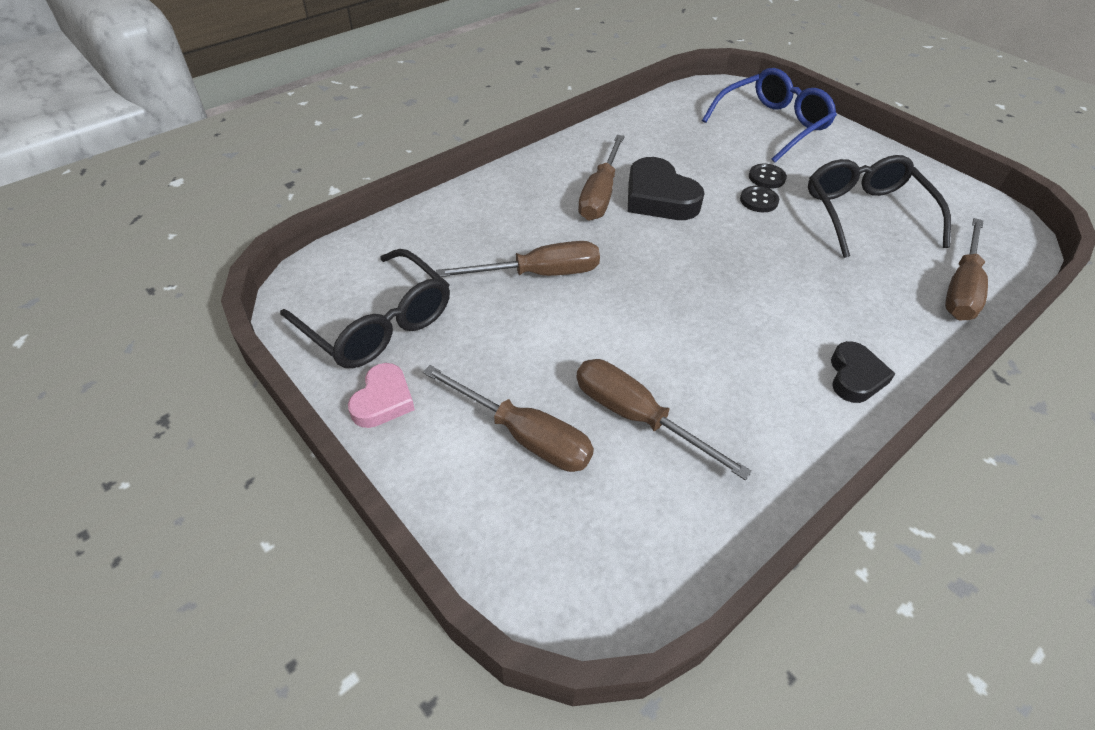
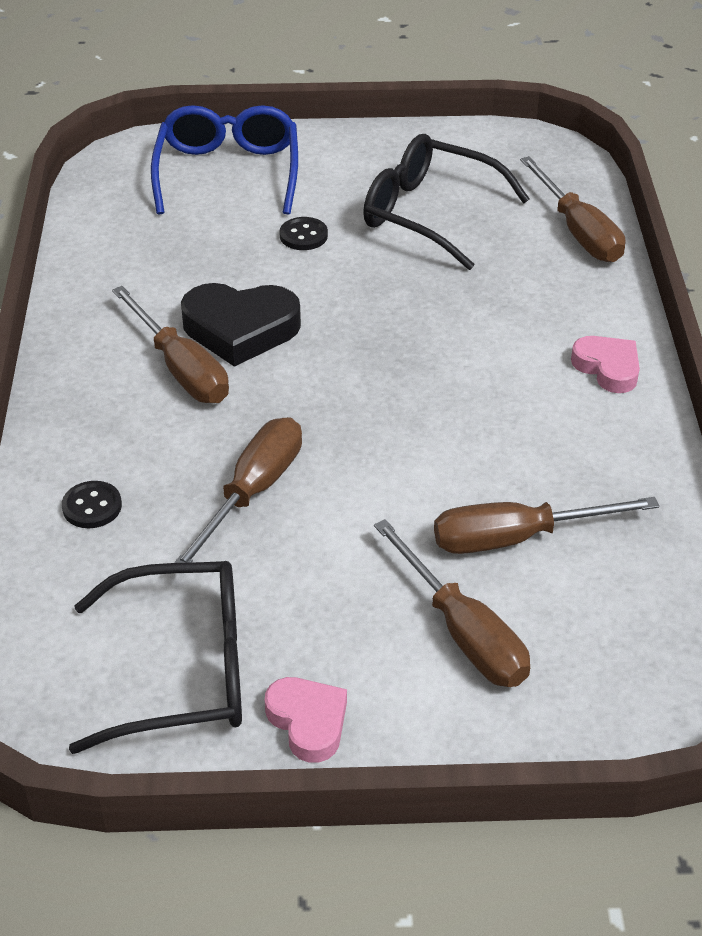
camera: 50 degrees left, 5 degrees down
brown screwdriver [423,365,594,472] -> brown screwdriver turned 75 degrees clockwise [374,519,530,687]
black button [740,186,779,212] -> black button moved to [62,481,122,528]
black heart [831,341,895,403] -> pink heart [571,336,640,393]

